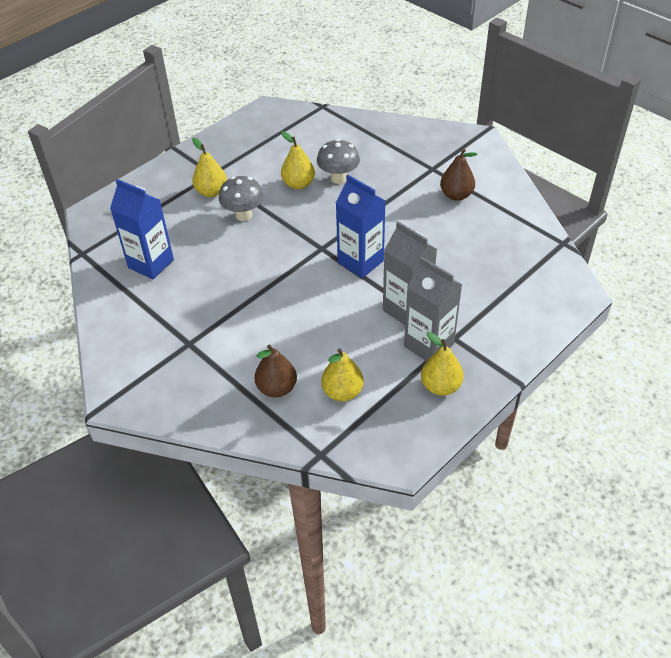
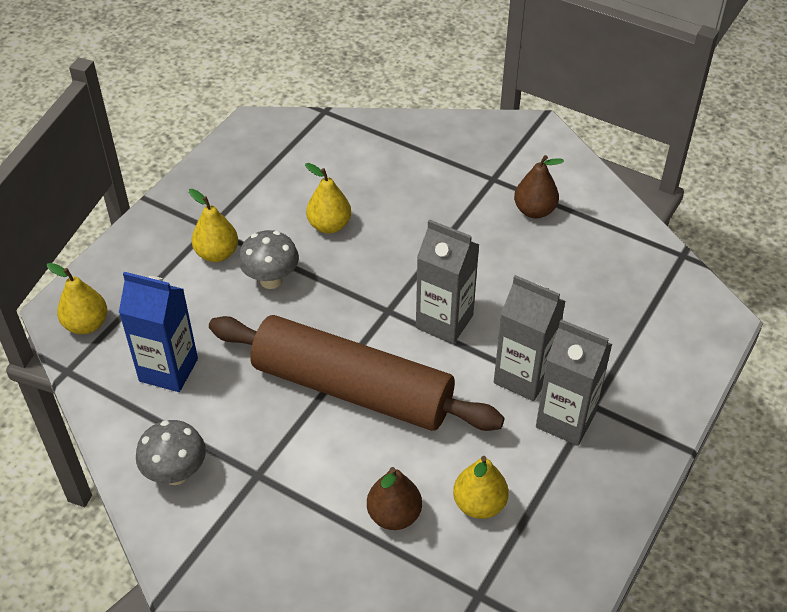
camera: 15 degrees left, 0 degrees up
grey mushroom [317,139,360,184] -> grey mushroom moved to [136,420,206,485]
blue carton [336,175,386,278] -> grey carton [416,219,479,344]
yellow pear [421,332,464,396] -> yellow pear moved to [47,263,107,334]
none -> brown rolling pin [209,315,505,431]

